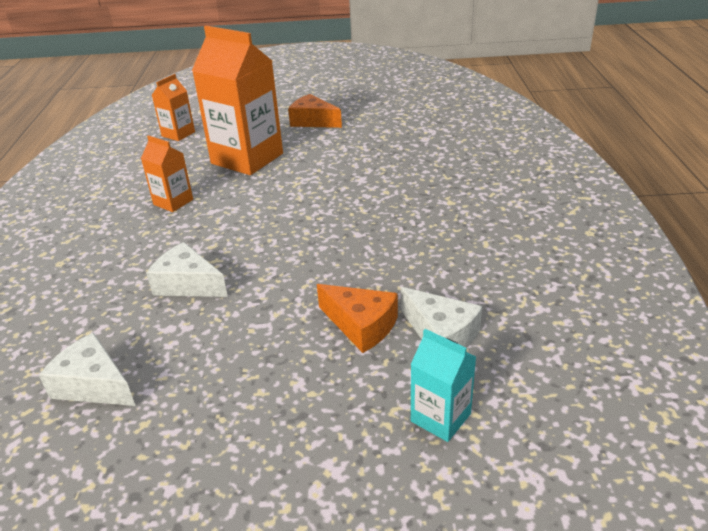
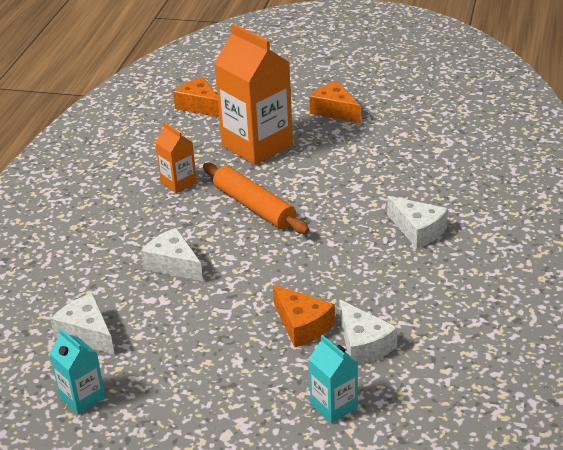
camera: 15 degrees right, 0 degrees up
orange carton [152,74,195,141] -> orange cheese [173,77,219,117]
none -> turquoise carton [49,329,106,414]
none -> orange rolling pin [203,163,309,234]
none -> white cheese [387,196,448,249]

